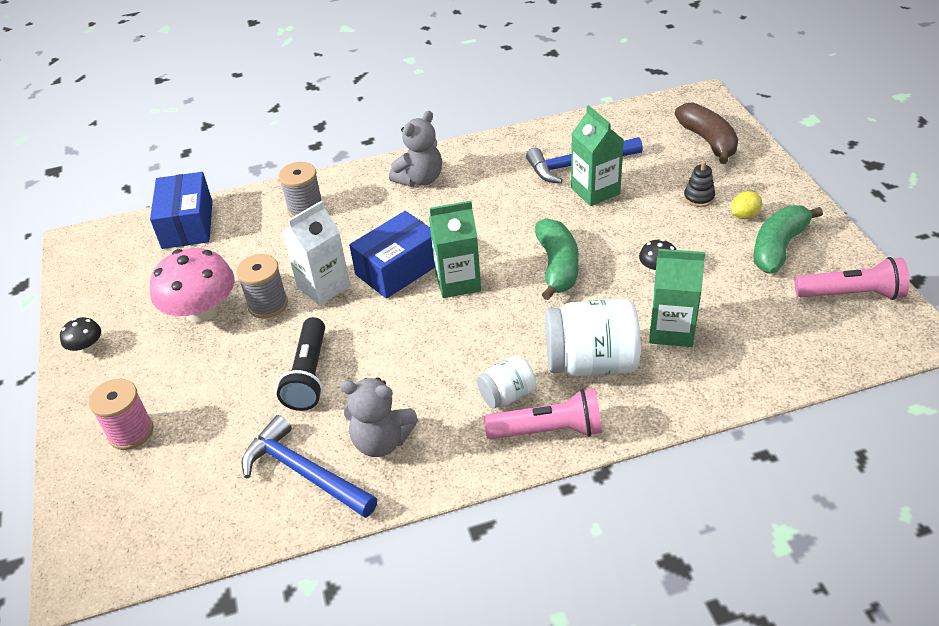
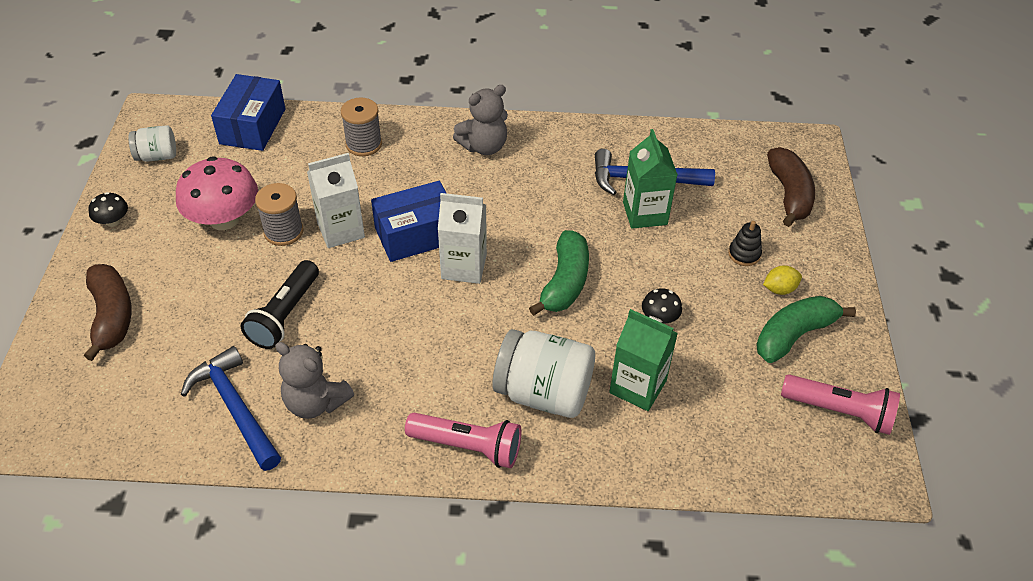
camera: 15 degrees right, 5 degrees up
pink spool [89,379,153,450] -> brown banana [84,264,132,361]
green carton [429,201,481,298] -> white carton [438,193,487,284]
white jar [477,355,536,408] -> white jar moved to [128,125,176,162]

